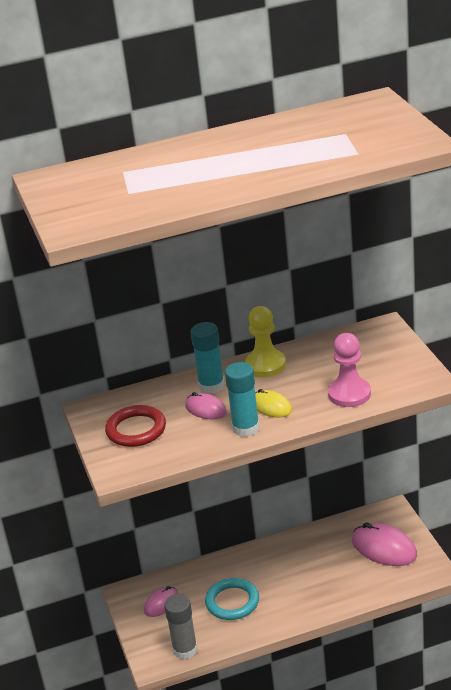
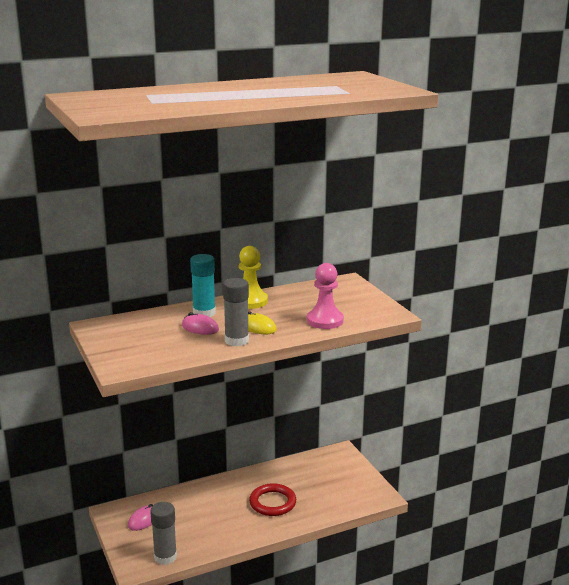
camera: 10 degrees left, 10 degrees down
red ring [105,405,166,447] -> red ring moved to [249,483,296,516]
turquoise ring [205,578,259,620] -> none
turquoise glue stick [225,362,260,437] -> grey glue stick [223,278,249,346]
pink mouse [352,522,417,566] -> none

